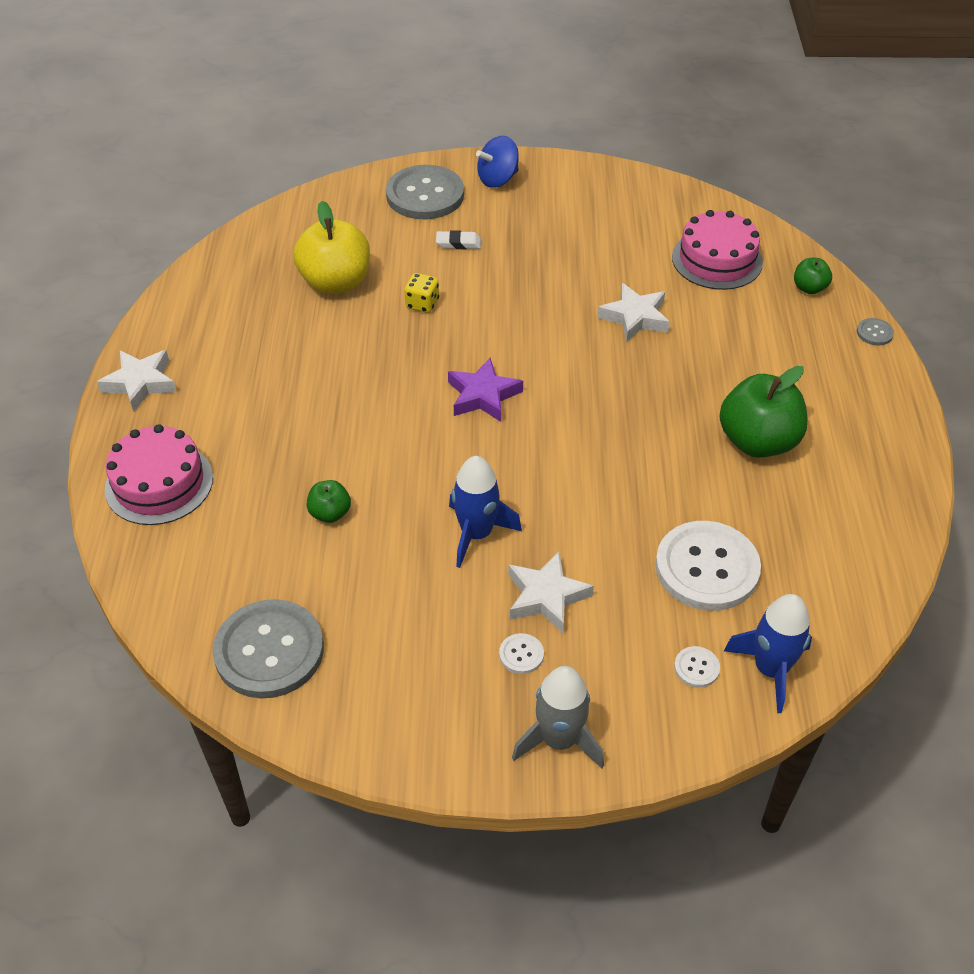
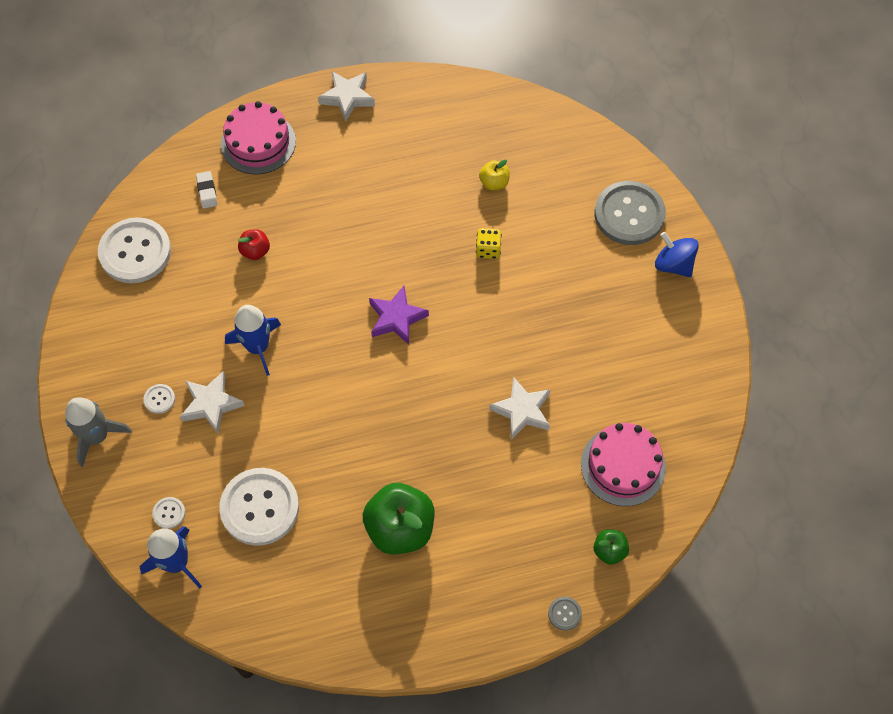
camera: 75 degrees right, 15 degrees up
grey button [213,599,324,698] -> white button [98,217,171,283]
yellow apple [293,201,370,294] -> yellow apple [479,159,510,191], size x0.49
green apple [307,480,351,523] -> red apple [238,229,270,260]
white eraser [436,230,481,249] -> white eraser moved to [196,171,217,209]

